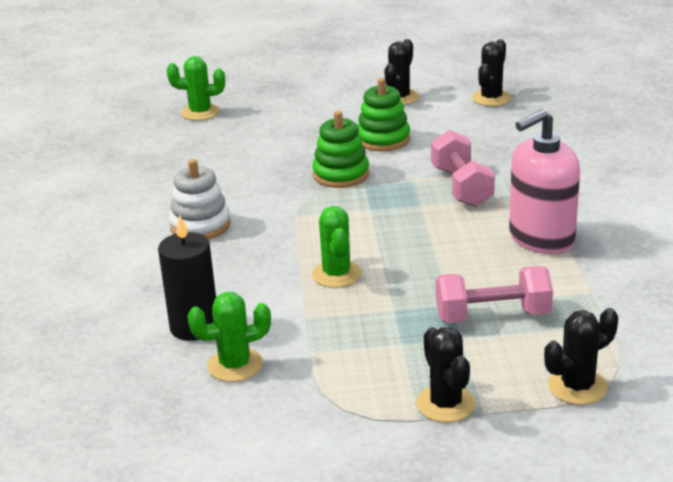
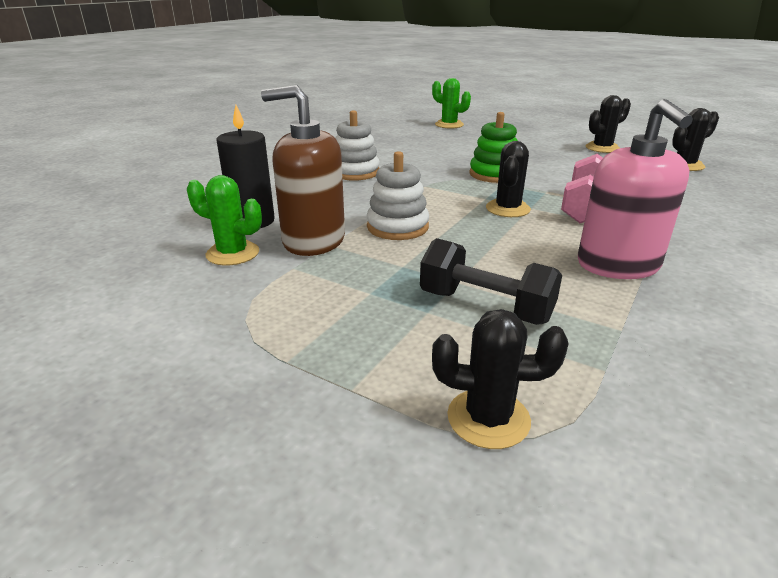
camera: 35 degrees right, 0 degrees up
green cactus [312,206,362,288] -> white stacking toy [367,151,429,240]
green stacking toy [357,78,410,151] -> none
black cactus [417,327,476,422] -> black cactus moved to [486,141,531,217]
pink dumbbell [436,266,553,323] -> black dumbbell [420,238,562,325]
pink soap dispenser [509,109,580,254] -> pink soap dispenser turned 105 degrees counterclockwise [578,99,693,279]
none -> brown soap dispenser [261,85,345,256]

